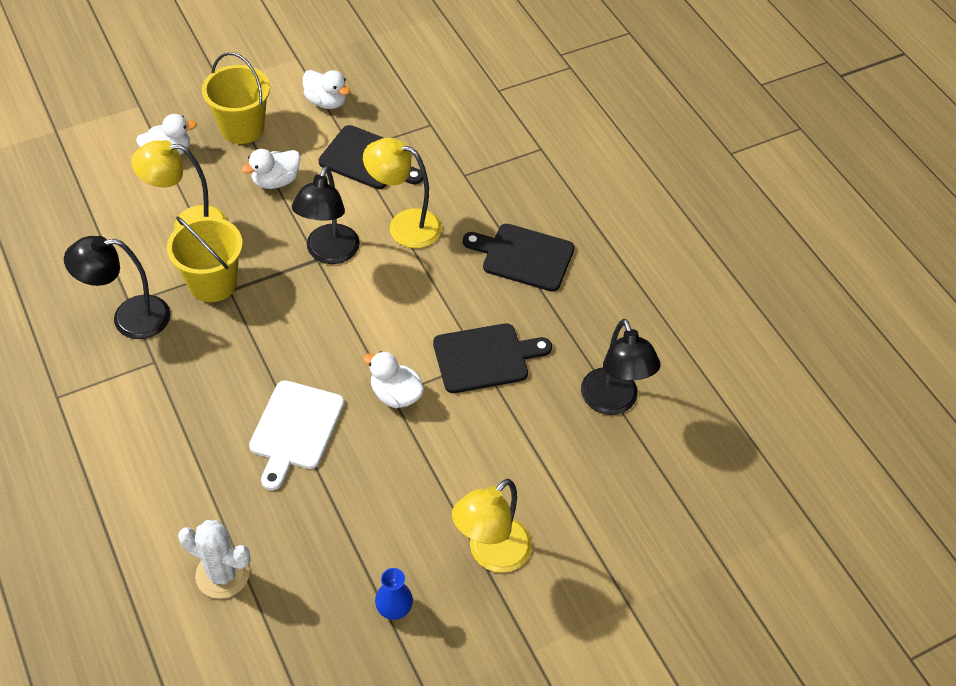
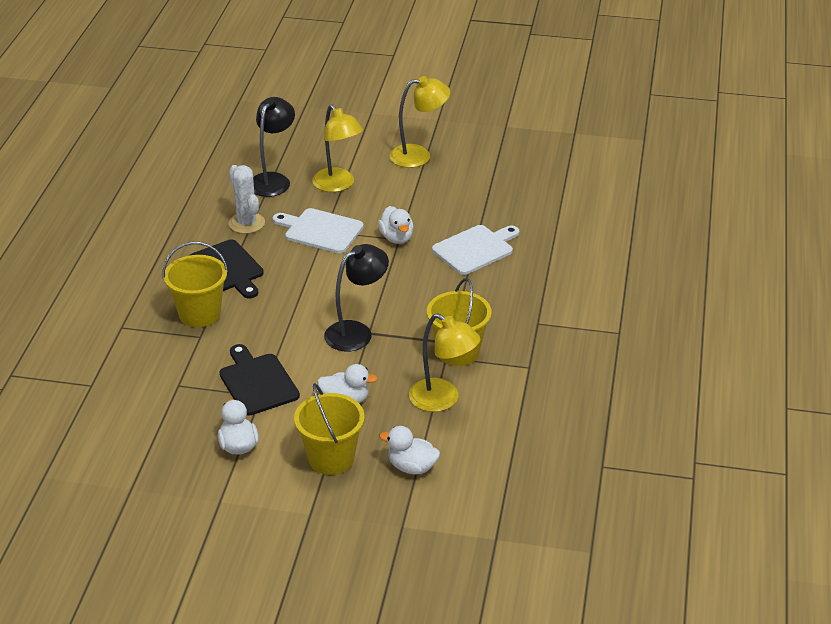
camera: 140 degrees left, 15 degrees down
black lamp [64,236,171,339] -> none
white cactus [178,520,251,599] -> white cactus moved to [229,165,265,234]
yellow lamp [363,138,442,248] -> yellow lamp moved to [312,104,363,192]
blue vase [375,568,413,620] -> none
black cutting board [433,323,552,393] -> white cutting board [273,208,364,253]
none -> yellow bucket [163,242,228,327]

